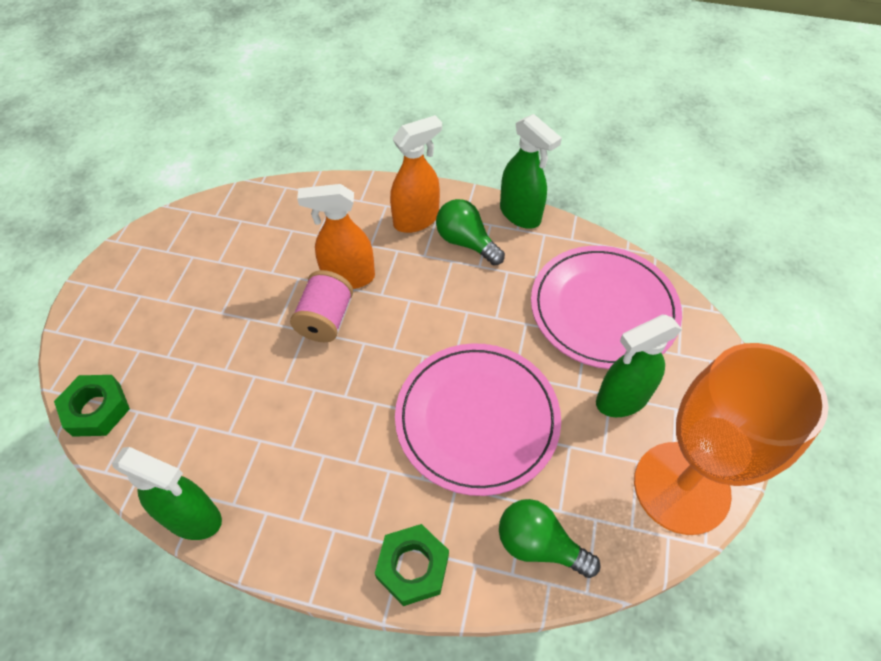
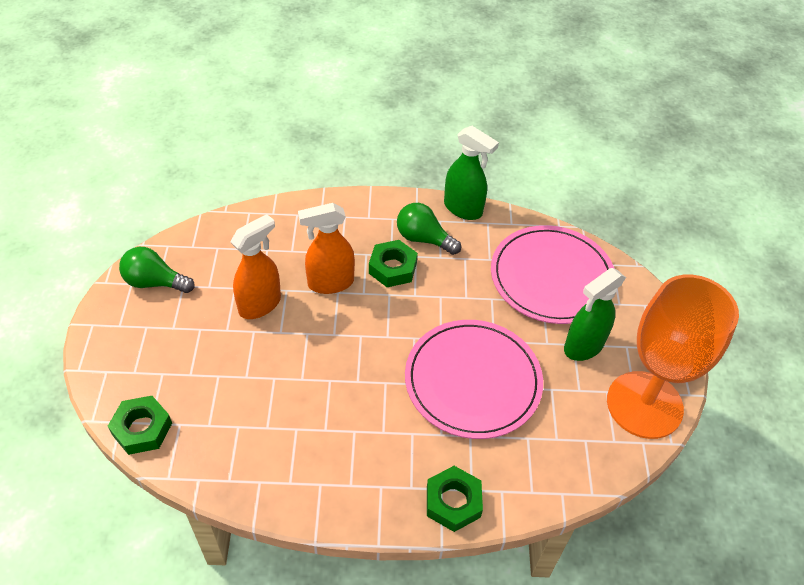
camera: 15 degrees left, 5 degrees down
green spray bottle [112,447,222,540] -> none
pink spool [290,270,353,342] -> none
orange spray bottle [390,115,442,233] -> orange spray bottle moved to [230,214,281,319]
green light bulb [499,499,600,578] -> green light bulb moved to [119,247,195,293]
none -> green nut [369,240,418,287]

